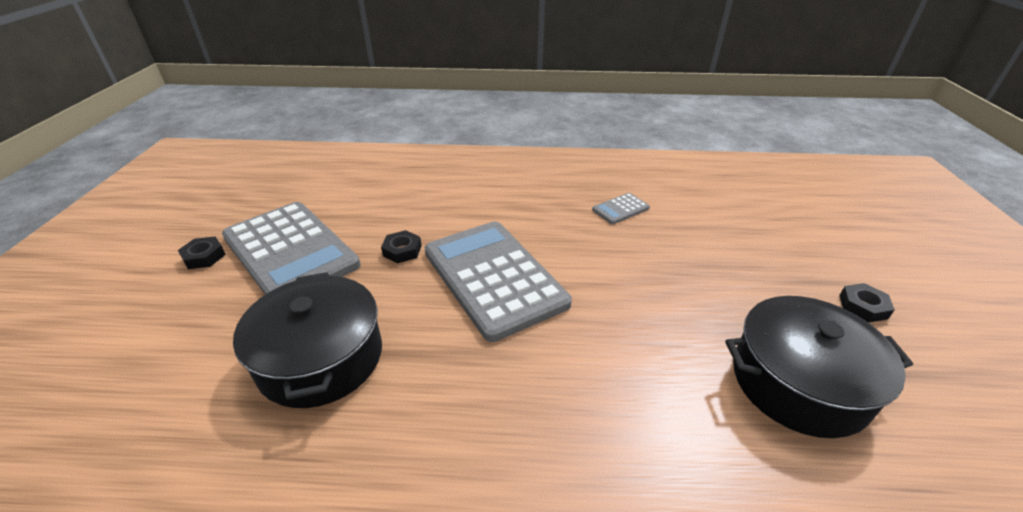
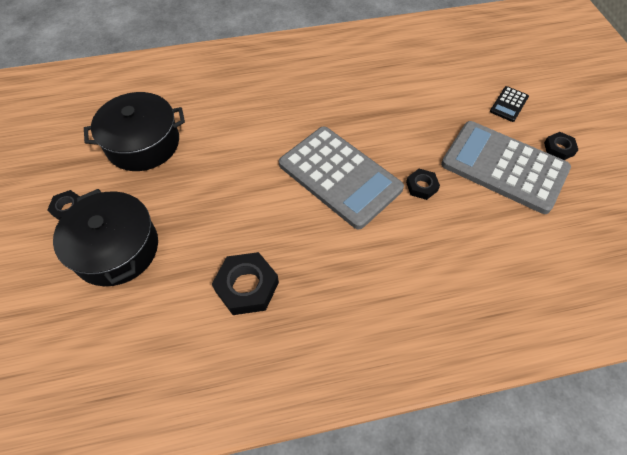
camera: 165 degrees right, 20 degrees up
black pot [233,272,382,408] -> black pot moved to [53,189,158,286]
grey calculator [592,193,650,224] -> black nut [212,252,279,315]
none -> black calculator [490,86,529,122]

